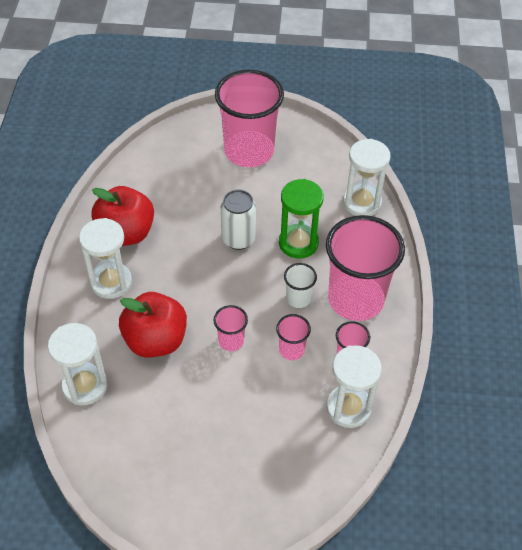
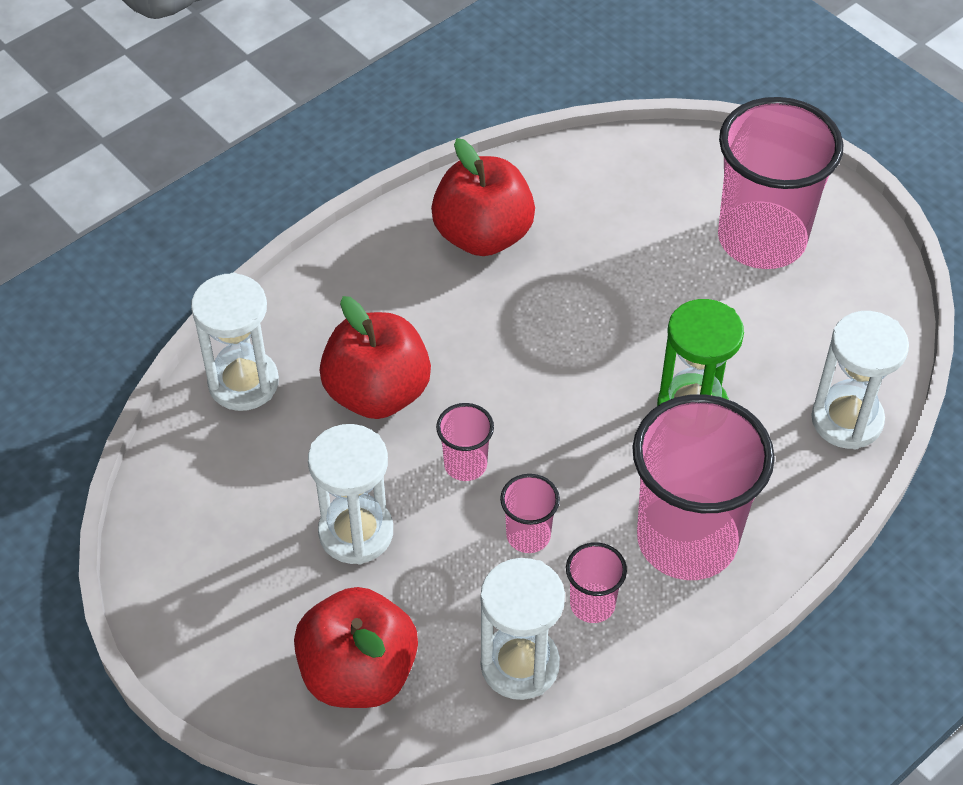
camera: 45 degrees right, 0 degrees up
white hourglass [79,218,132,299] -> white hourglass moved to [308,424,393,565]
white can [221,190,256,250] -> none
white cup [284,263,317,308] -> none
none -> red apple [294,587,418,708]

